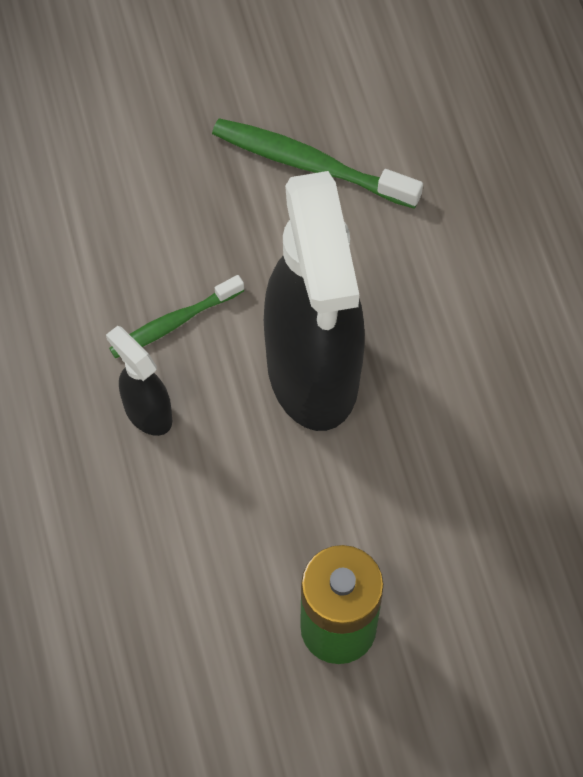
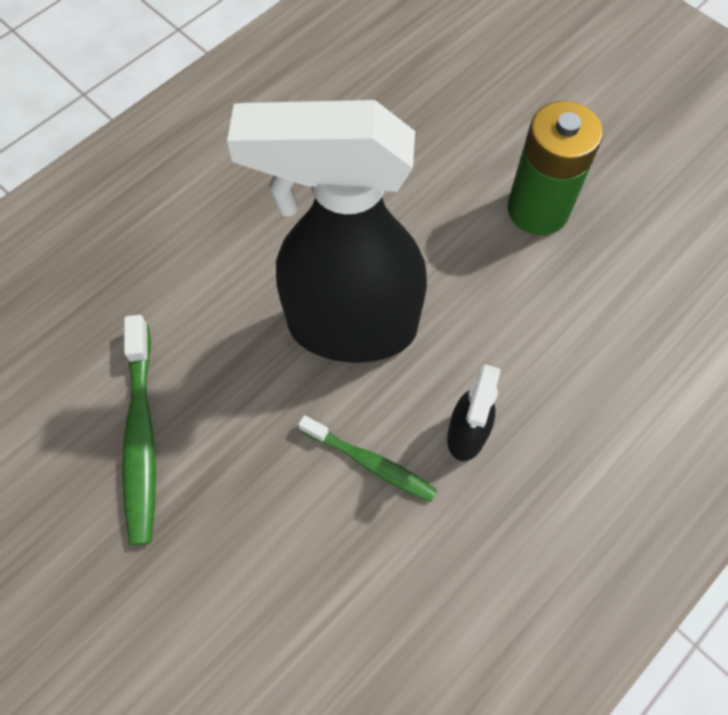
camera: 120 degrees left, 0 degrees up
black spray bottle [264,171,365,431] -> black spray bottle turned 135 degrees counterclockwise [227,100,427,362]

